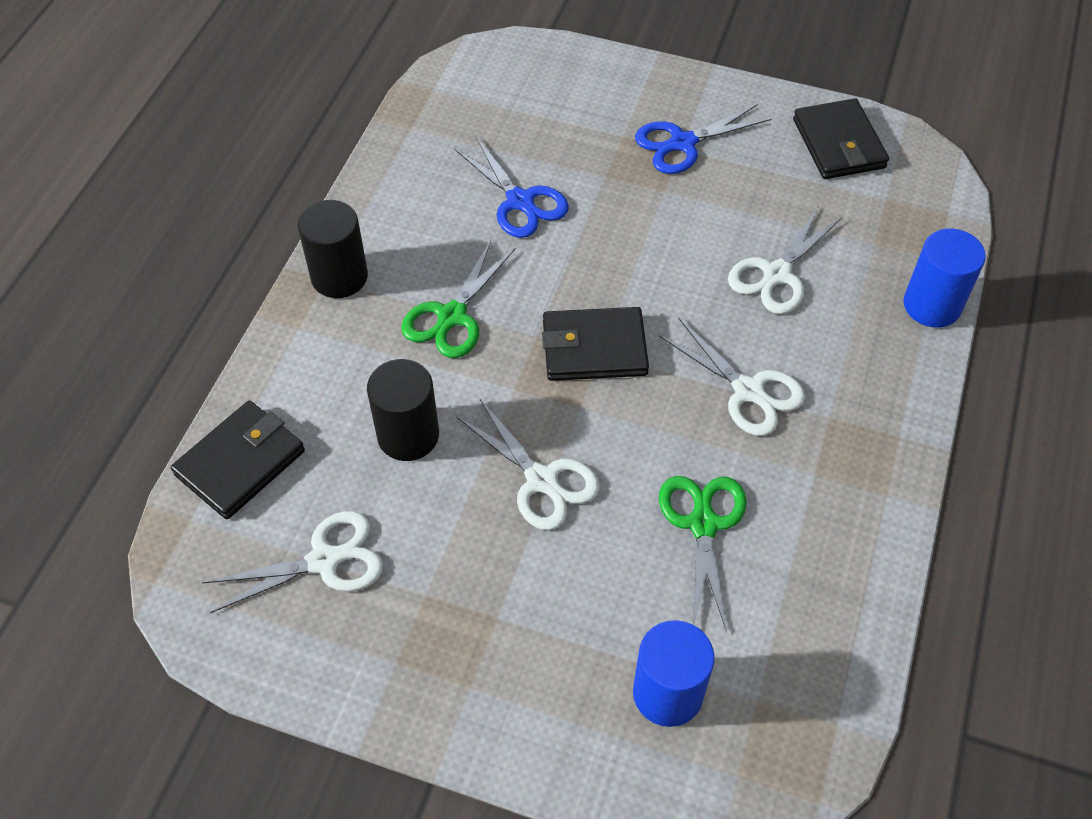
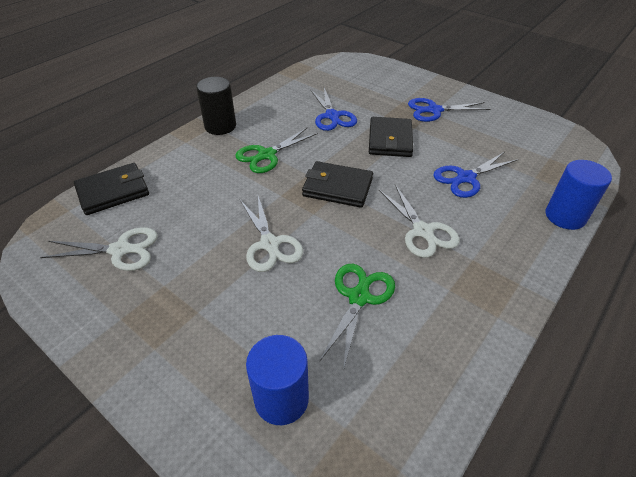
camera: 20 degrees right, 10 degrees down
black cylinder [367,359,439,461] -> none
white scissors [728,207,843,314] -> blue scissors [433,152,518,198]
black wallet [793,98,889,179] -> black wallet moved to [369,117,413,157]

